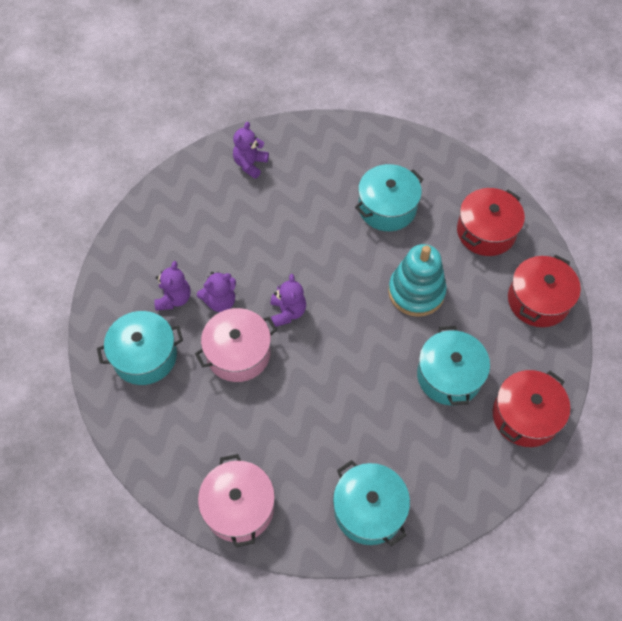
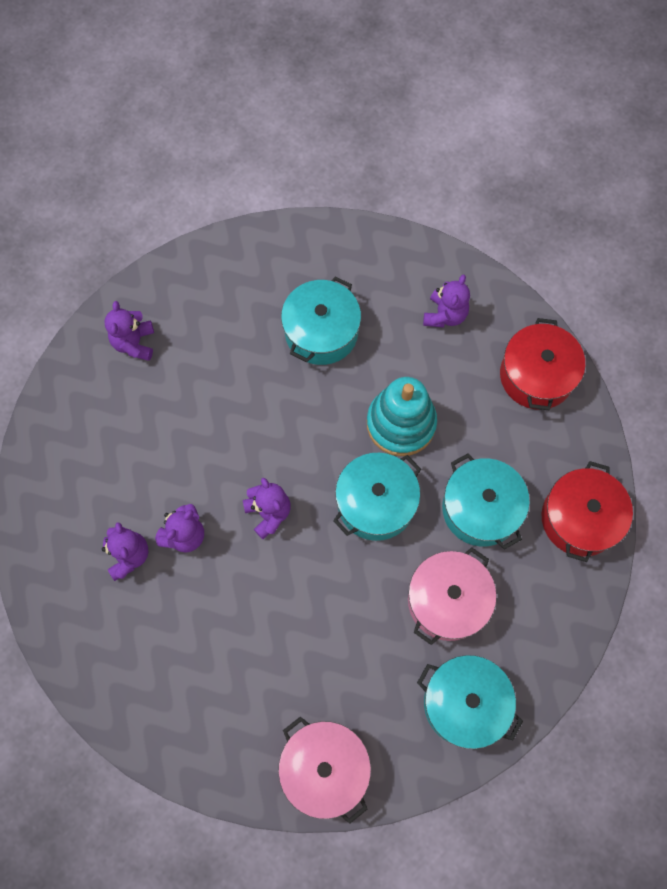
camera: 25 degrees left, 10 degrees up
turquoise pot [97,311,183,385] -> turquoise pot moved to [333,453,421,541]
pink pot [195,308,277,382] -> pink pot moved to [408,547,496,645]
red pot [457,188,525,256] -> purple teddy bear [423,274,470,328]

